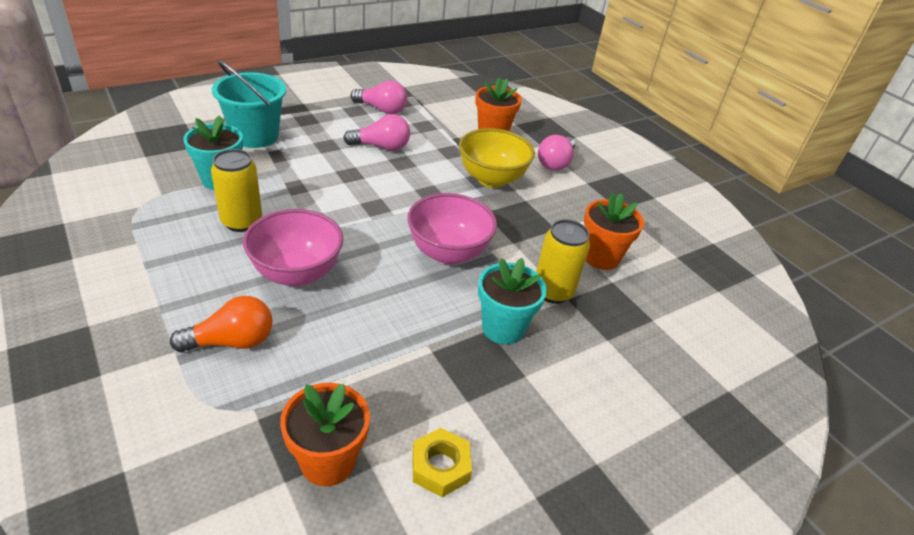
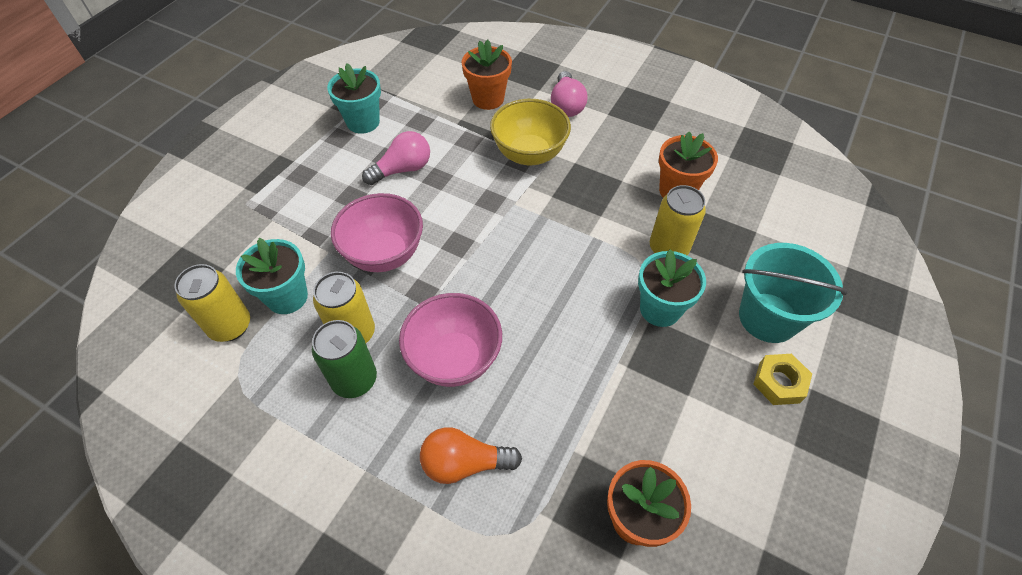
camera: 25 degrees left, 15 degrees up
orange light bulb [170,296,273,352] -> orange light bulb turned 135 degrees counterclockwise [420,427,522,484]
turquoise bucket [212,60,286,148] -> turquoise bucket moved to [739,243,848,343]
pink light bulb [350,80,407,114] -> turquoise flower pot [327,63,381,134]
pink bowl [407,193,497,265] -> pink bowl moved to [331,193,423,272]
yellow nut [412,428,472,497] -> yellow nut moved to [753,354,812,405]
none -> yellow can [174,264,250,342]
none -> green can [312,320,377,398]

